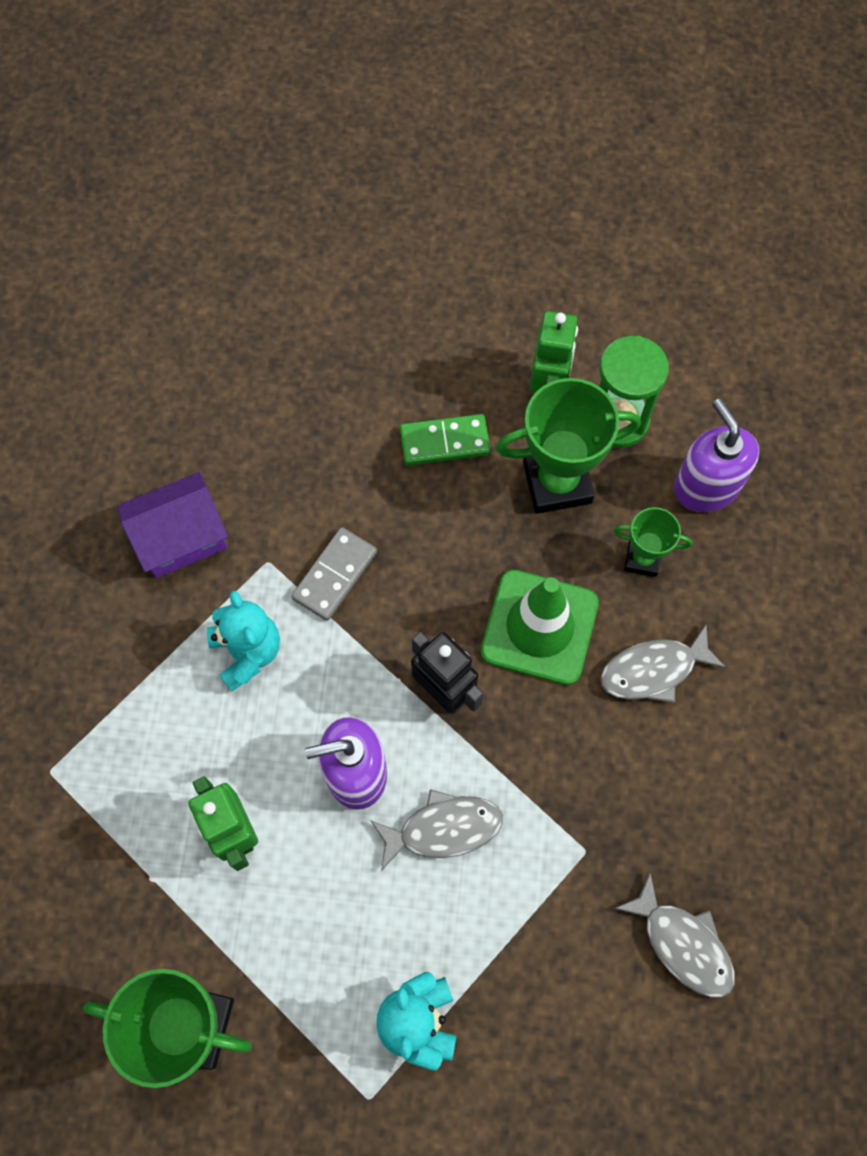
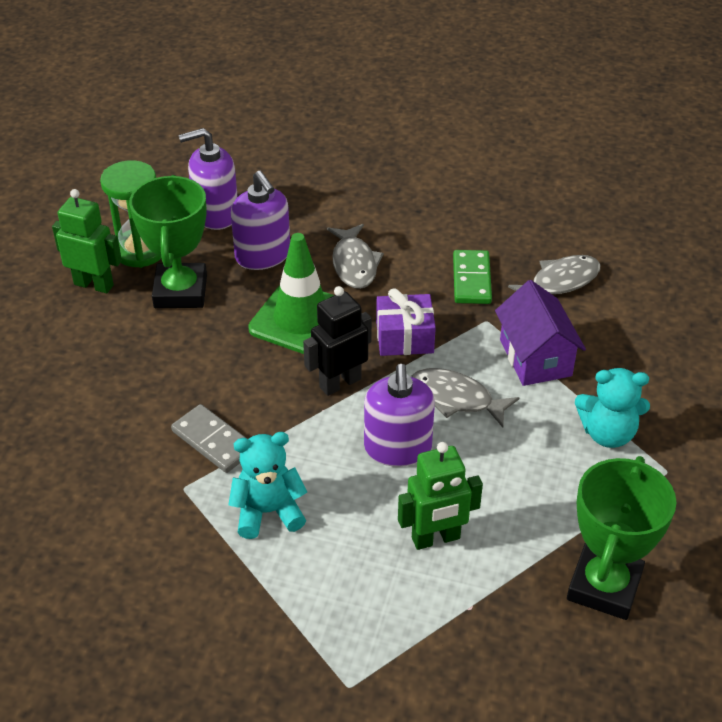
camera: 80 degrees left, 25 degrees down
purple house [117,472,228,578] -> purple house moved to [495,280,586,386]
grey fish [370,789,503,871] -> grey fish turned 60 degrees counterclockwise [411,368,519,427]
green domino [400,414,491,466] -> green domino moved to [453,250,492,304]
green trophy [613,507,692,577] -> purple soap dispenser [231,171,290,270]
none -> purple gift [376,288,436,356]

